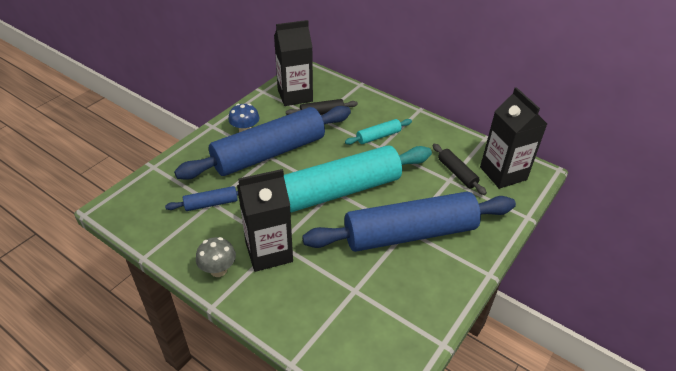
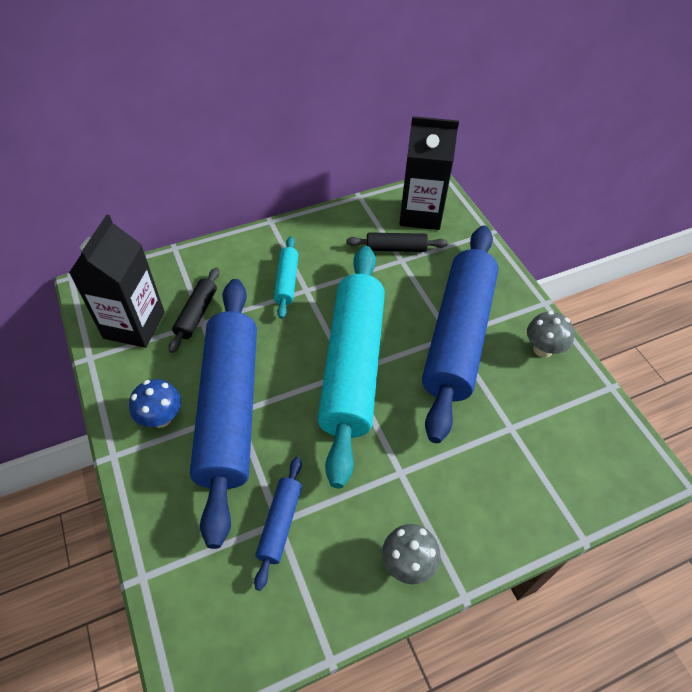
camera: 60 degrees left, 10 degrees up
black carton [237,169,293,272] -> none
none -> grey mushroom [527,311,574,358]

